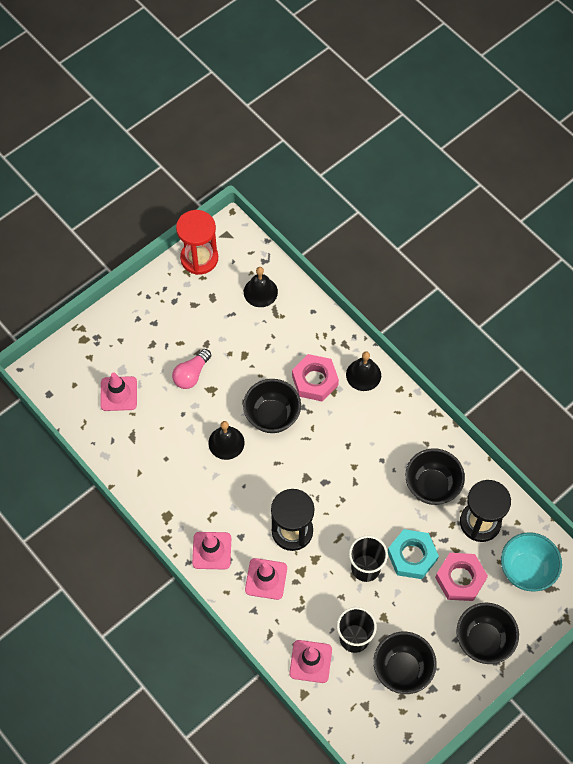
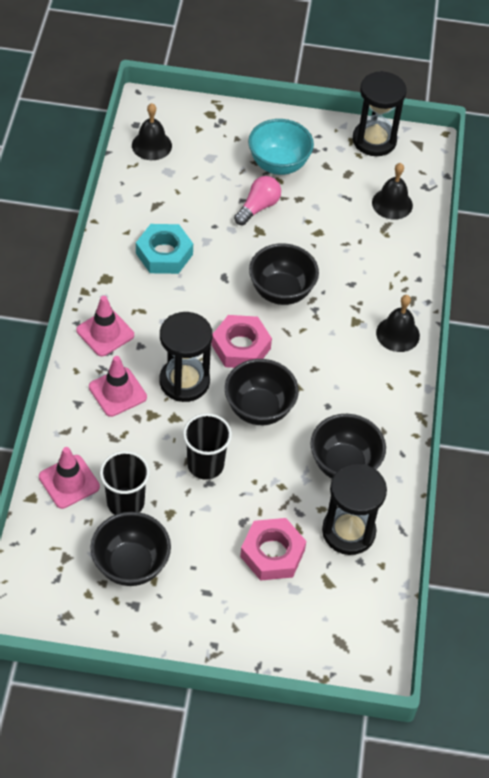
camera: 45 degrees right, 10 degrees down
pink traffic cone [100,373,137,411] -> none
pink light bulb [172,349,211,389] -> pink light bulb turned 135 degrees clockwise [234,176,281,225]
red hourglass [176,210,218,275] -> black hourglass [353,71,407,156]
black bell [209,421,245,460] -> black bell moved to [132,103,172,160]
pink nut [292,354,339,401] -> pink nut moved to [211,315,272,368]
turquoise nut [388,529,439,579] -> turquoise nut moved to [136,224,193,274]
black bowl [456,603,519,664] -> black bowl moved to [225,359,299,425]
turquoise bowl [501,532,562,592] -> turquoise bowl moved to [248,119,314,175]

